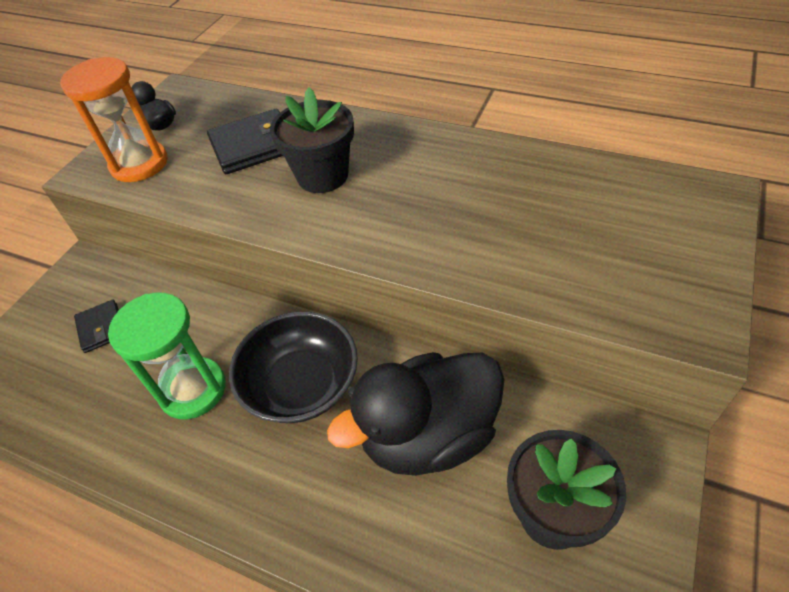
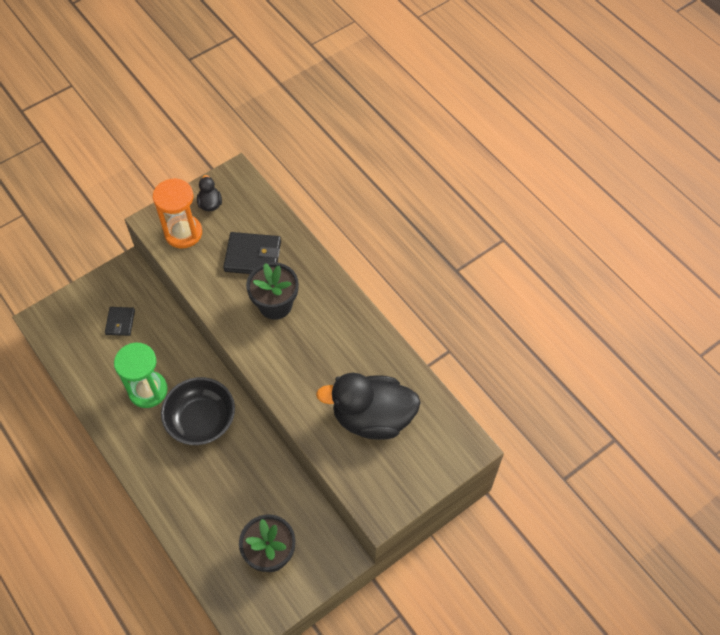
camera: 25 degrees right, 10 degrees up
black duck [327,352,505,476] -> black duck moved to [316,373,421,440]

